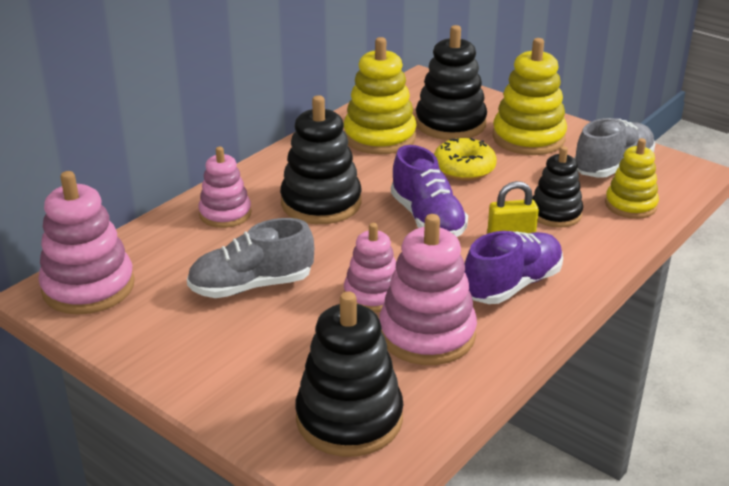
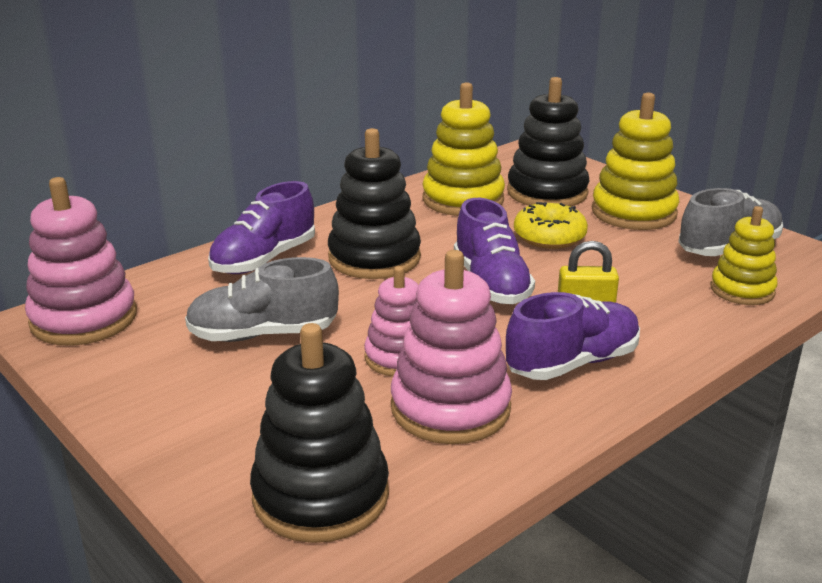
camera: 10 degrees right, 5 degrees down
pink stacking toy [198,147,251,228] -> purple shoe [208,181,315,274]
black stacking toy [532,146,583,228] -> none

